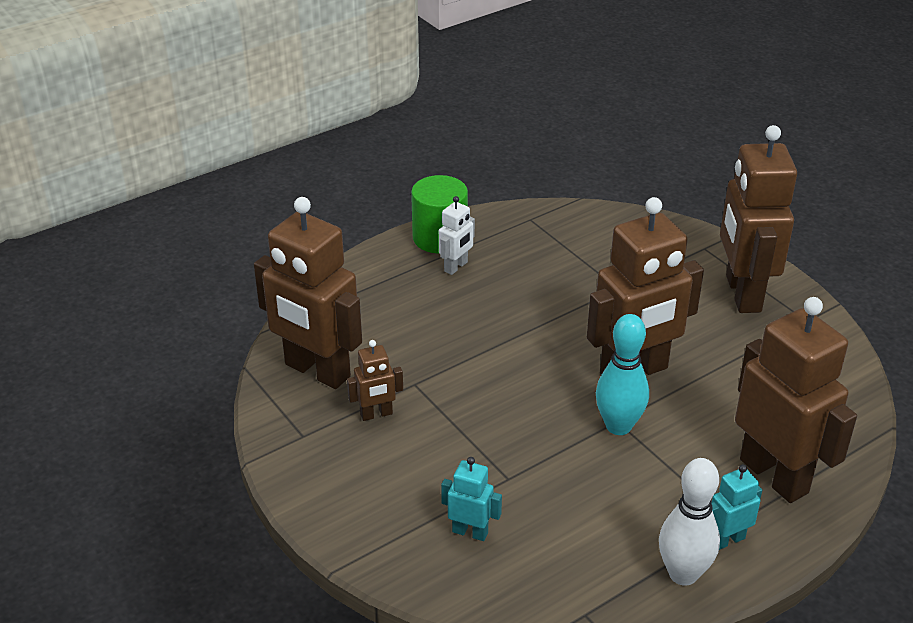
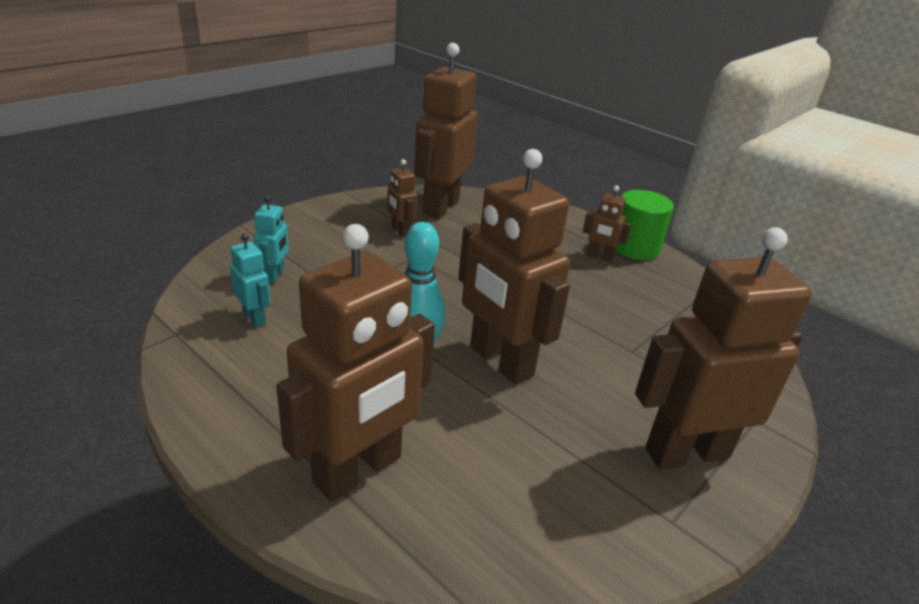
camera: 75 degrees right, 5 degrees down
white robot [439,196,475,275] -> brown robot [583,185,631,262]
white bowling pin [659,458,720,586] -> none
turquoise robot [712,465,762,550] -> turquoise robot moved to [230,233,271,327]

